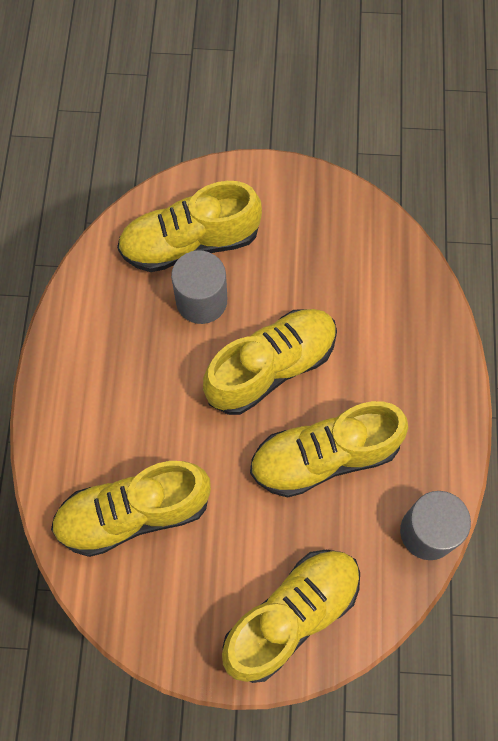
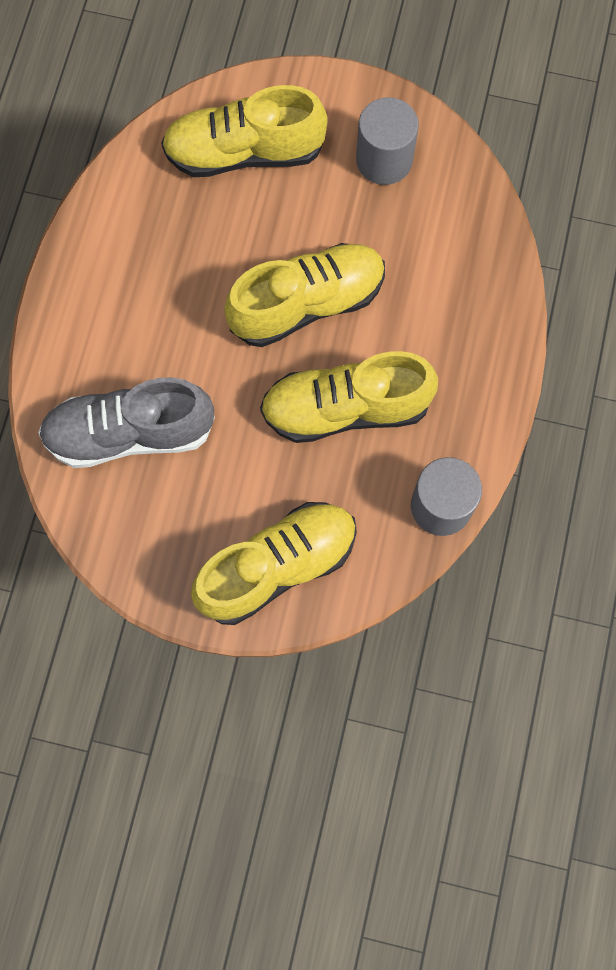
camera: 10 degrees right, 5 degrees up
yellow shoe [51,461,211,557] -> grey shoe [38,377,215,468]
grey cylinder [171,250,227,324] -> grey cylinder moved to [356,97,419,185]

